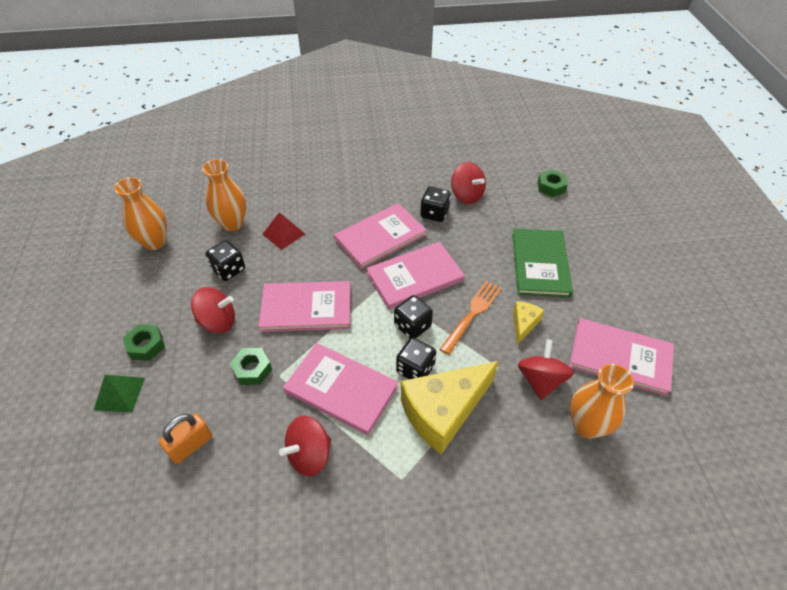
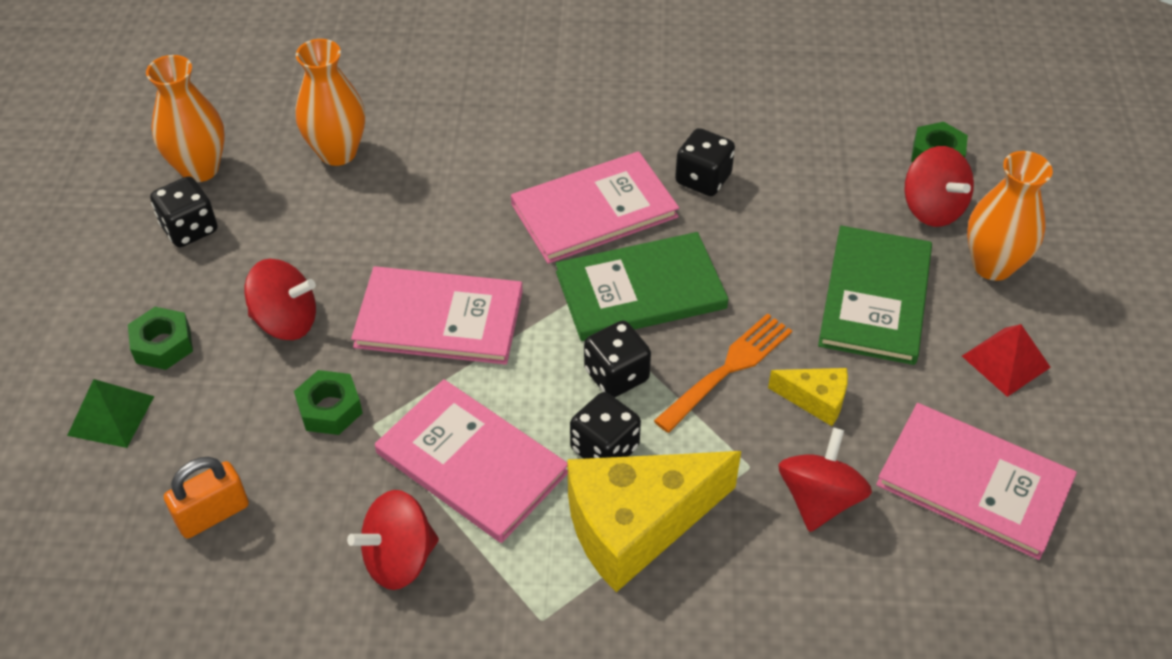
camera: 10 degrees right, 0 degrees up
black dice [206,240,245,281] -> black dice moved to [150,176,217,247]
red pyramid [262,212,305,250] -> red pyramid moved to [962,324,1051,397]
pink book [366,242,465,310] -> green book [556,232,728,341]
red spinning top [451,162,486,204] -> red spinning top moved to [904,146,974,227]
yellow cheese [513,301,545,345] -> yellow cheese turned 75 degrees clockwise [768,368,848,426]
orange vase [570,364,634,439] -> orange vase moved to [967,151,1053,281]

